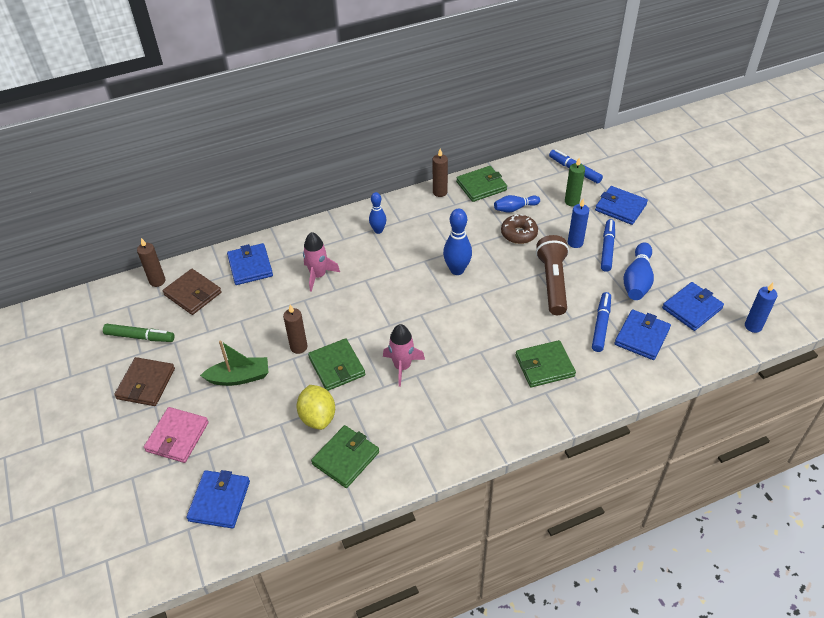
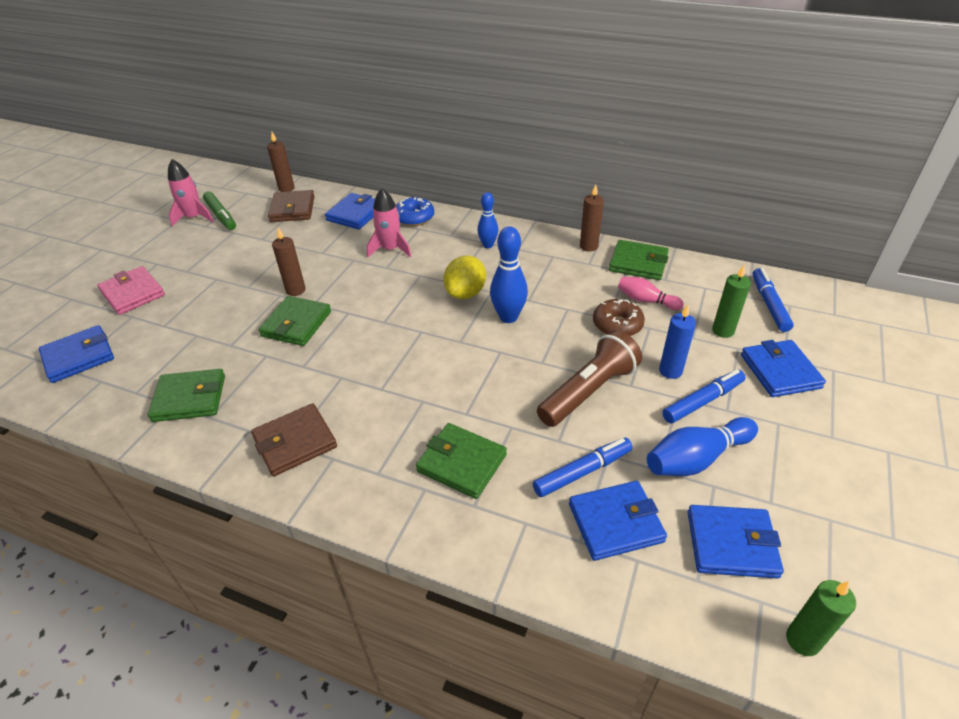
camera: 45 degrees right, 5 degrees down
brown wallet [114,357,175,406] -> brown wallet moved to [251,403,337,477]
pink wallet [144,407,209,463] -> pink wallet turned 75 degrees clockwise [97,266,165,315]
green boat [200,341,269,386] -> none
yellow lemon [297,385,335,430] -> yellow lemon moved to [443,255,486,299]
pink rocket [383,324,425,387] -> pink rocket moved to [168,159,214,226]
blue bowling pin [494,195,540,212] -> pink bowling pin [618,277,684,310]
blue candle [745,283,778,333] -> green candle [786,580,856,656]
none -> blue donut [396,197,434,226]

